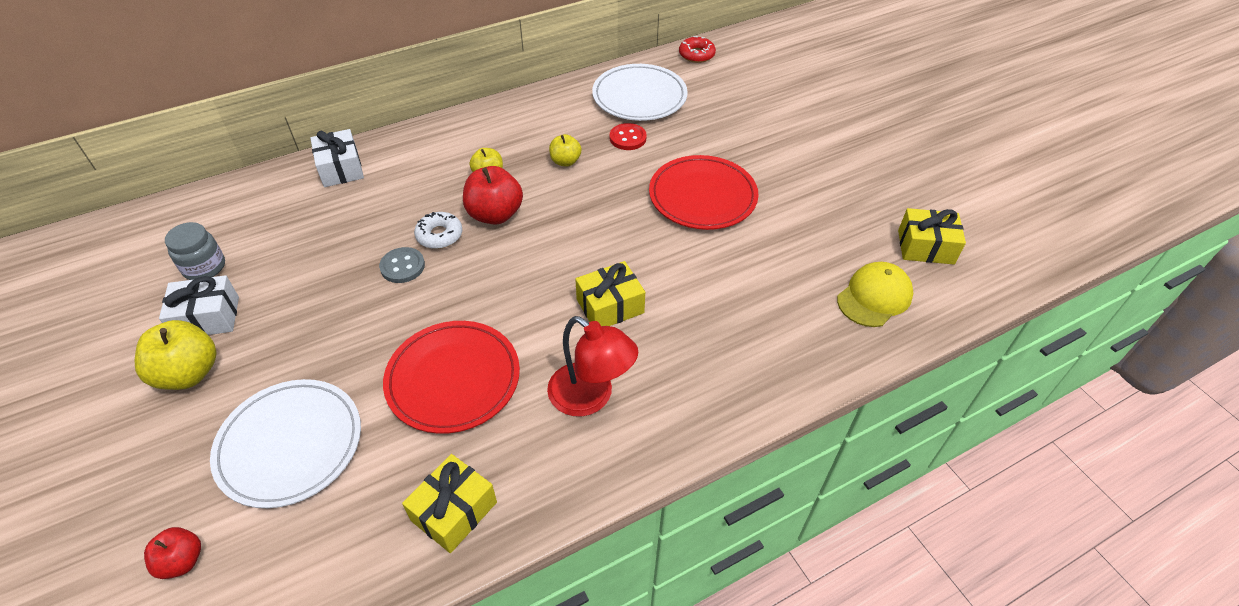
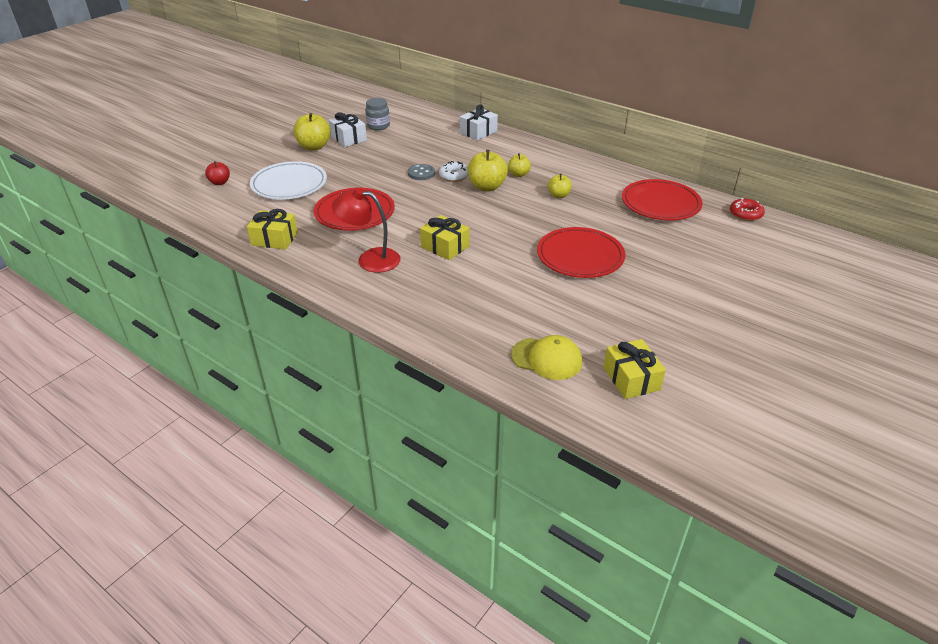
camera: 65 degrees right, 10 degrees down
red apple [463,166,523,224] -> yellow apple [467,150,508,191]
red lamp [547,316,638,417] -> red lamp turned 90 degrees clockwise [332,188,401,273]
white plate [592,64,688,121] -> red plate [622,179,703,220]
red button [610,123,647,150] -> none

